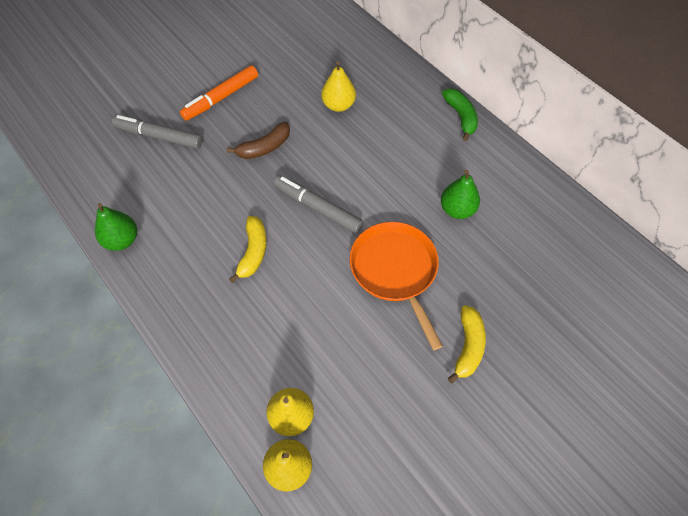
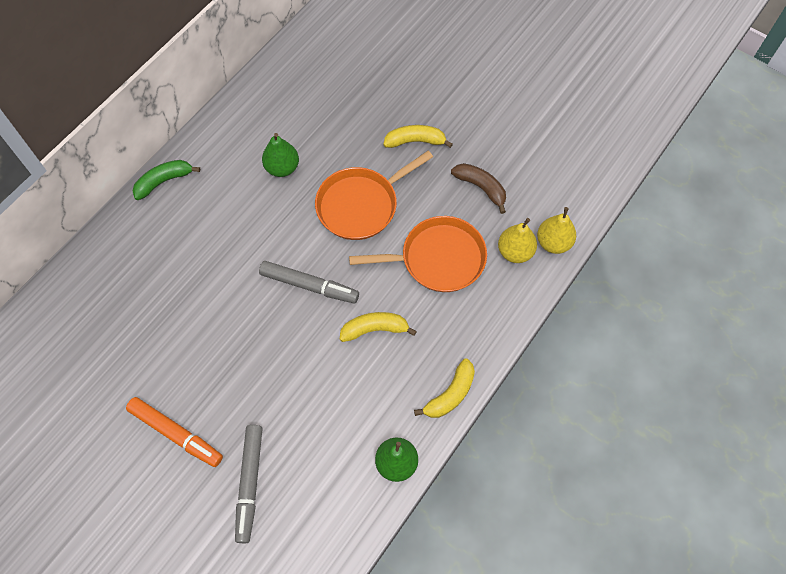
camera: 105 degrees left, 5 degrees up
brown banana [226,122,290,159] -> brown banana moved to [451,163,506,214]
grey marker [274,175,363,233] -> grey marker turned 90 degrees counterclockwise [259,261,359,303]
yellow pear [321,61,356,112] -> none
none -> orange pan [349,216,487,292]
none -> yellow banana [414,359,475,418]

